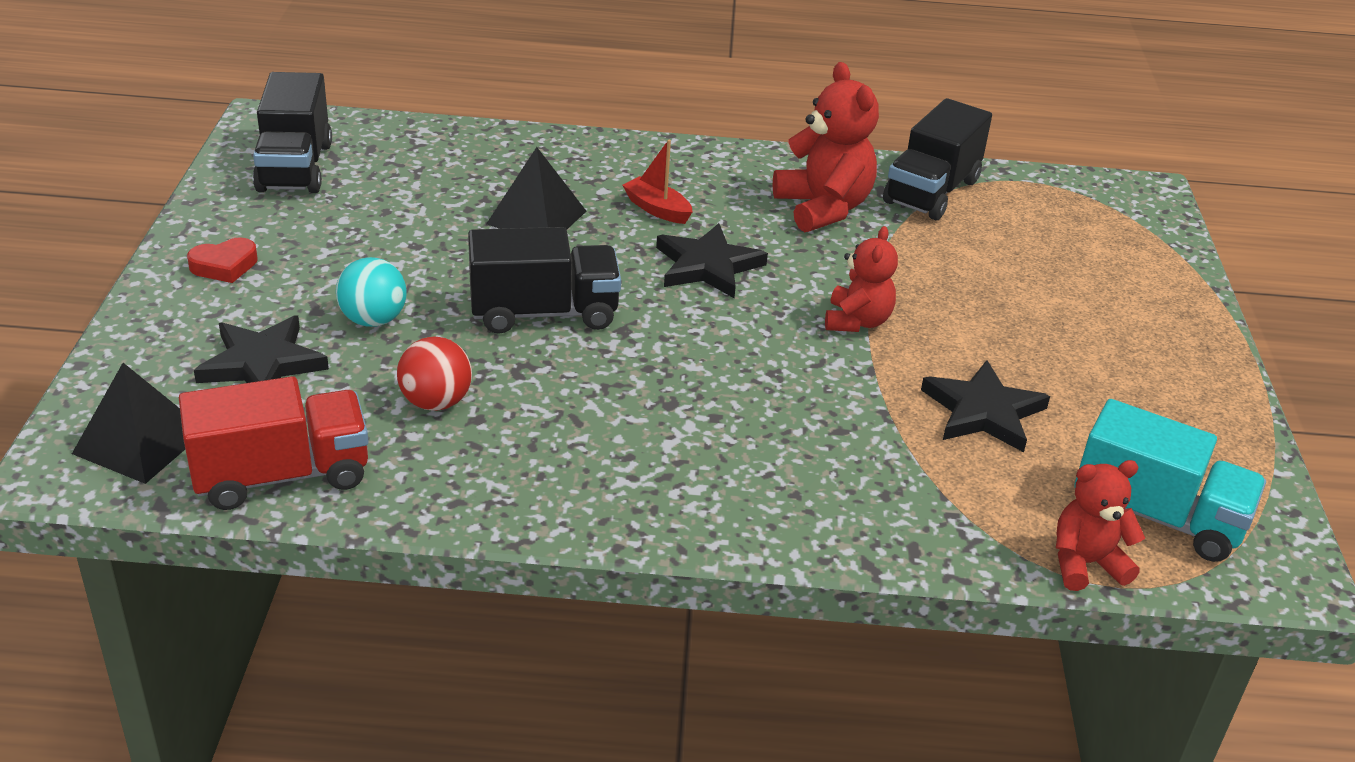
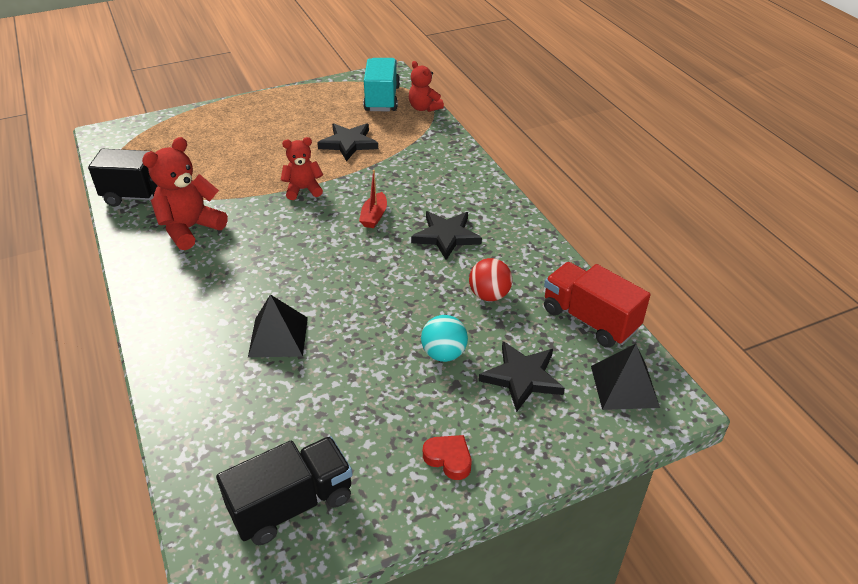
camera: 115 degrees left, 5 degrees up
black truck [468,227,621,334] -> none
red boat [622,140,692,224] -> red boat moved to [359,170,387,228]
black star [656,223,768,298] -> black star moved to [411,211,482,260]

